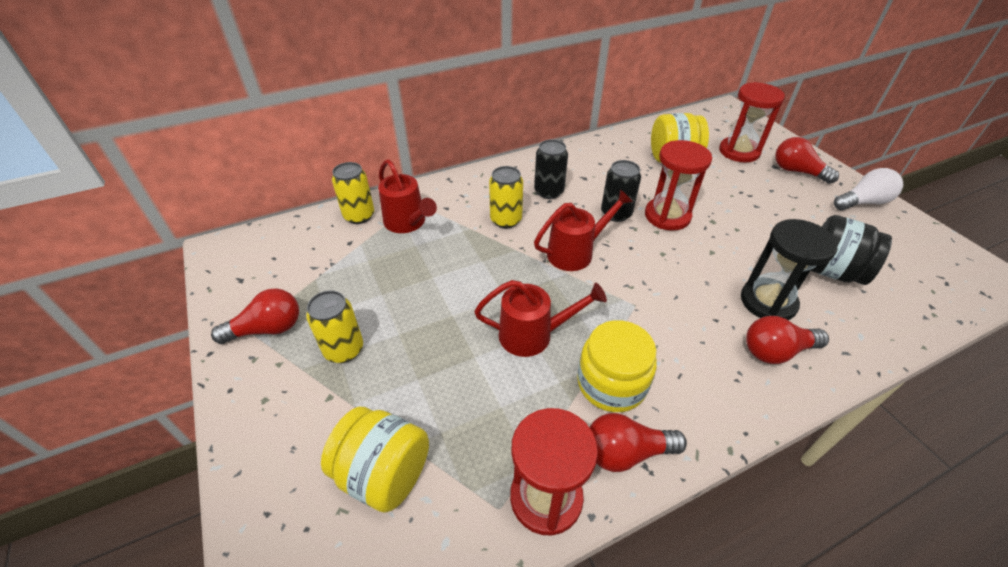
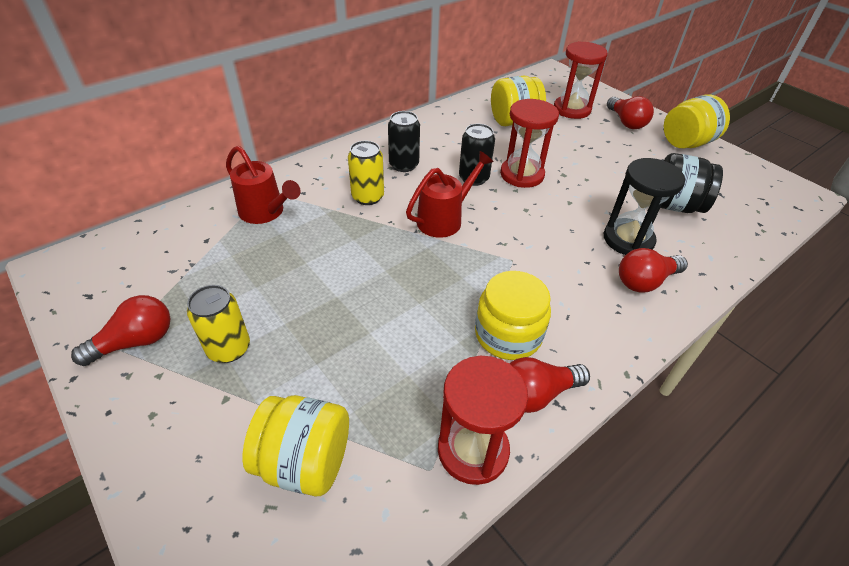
camera: 15 degrees left, 0 degrees up
yellow can [332,162,374,224] -> none
red watering can [474,280,607,357] -> none
red light bulb [775,137,839,184] -> red light bulb turned 135 degrees counterclockwise [607,96,654,129]
white light bulb [834,168,903,210] -> yellow jar [664,95,730,148]

